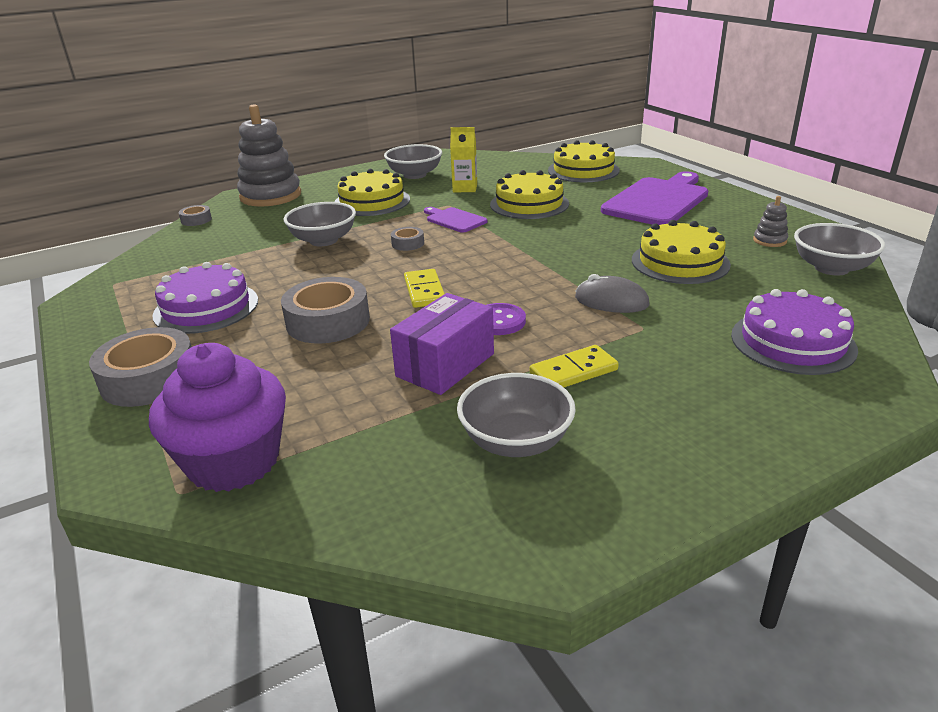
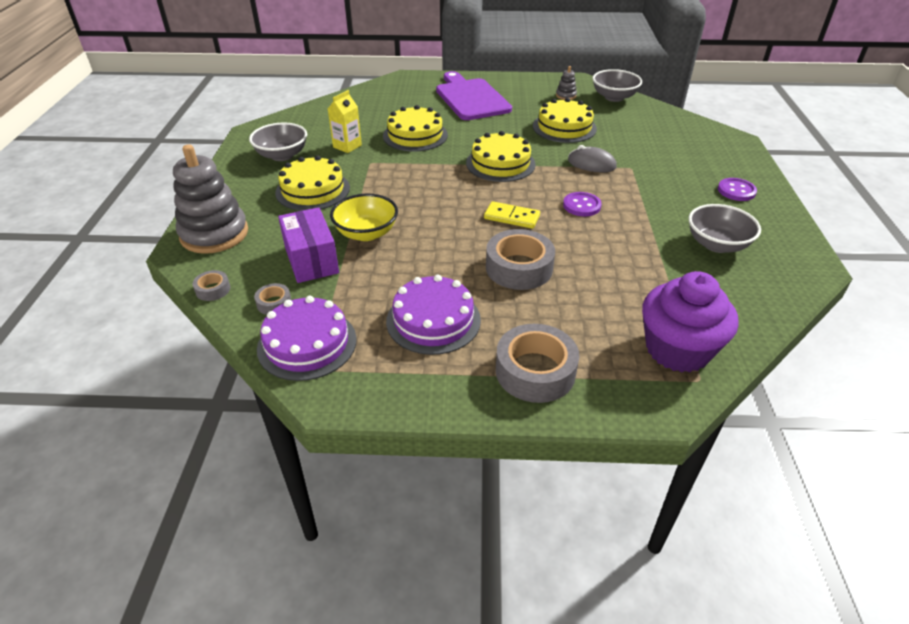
camera: 60 degrees left, 10 degrees up
grey bowl [283,202,356,246] -> yellow bowl [330,194,398,241]
purple box [390,293,494,395] -> purple box moved to [278,207,339,283]
grey tape [391,227,424,251] -> grey tape moved to [254,283,291,315]
purple cutting board [424,207,488,233] -> none
yellow domino [530,345,619,387] -> none
yellow cake [548,140,620,182] -> yellow cake moved to [466,131,536,182]
grey mouse [575,274,650,313] -> grey mouse turned 60 degrees clockwise [568,145,617,172]
purple cake [731,289,858,375] -> purple cake moved to [257,296,357,381]
none -> purple button [718,178,757,201]

